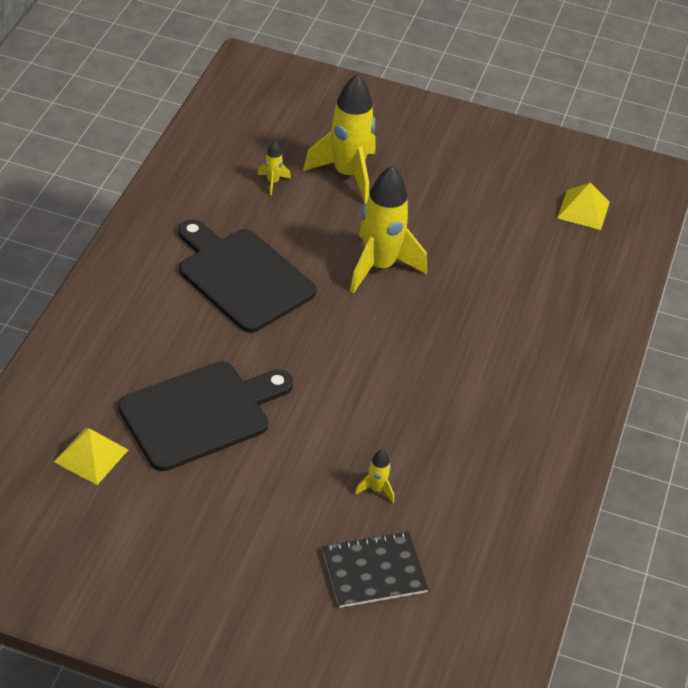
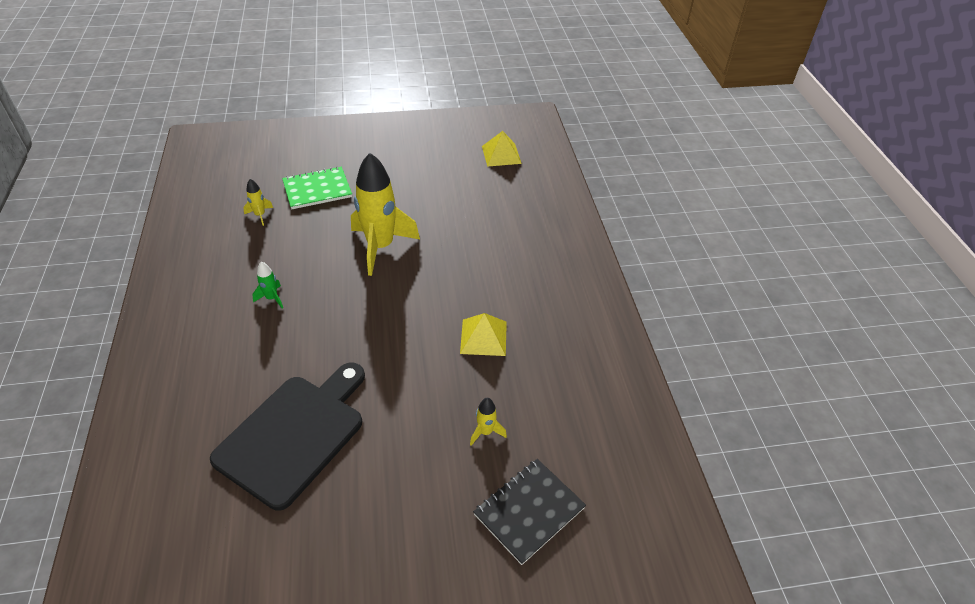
camera: 25 degrees left, 0 degrees up
yellow pyramid [54,427,128,485] -> yellow pyramid moved to [460,313,507,356]
black cutting board [178,219,316,333] -> green rocket [252,262,283,308]
yellow rocket [303,74,376,204] -> green notebook [282,166,352,209]

